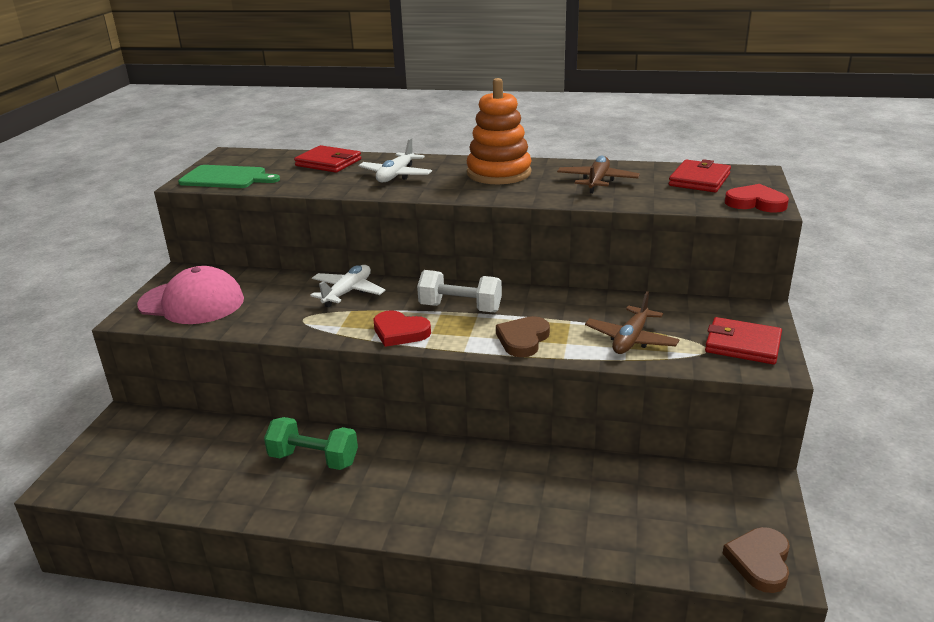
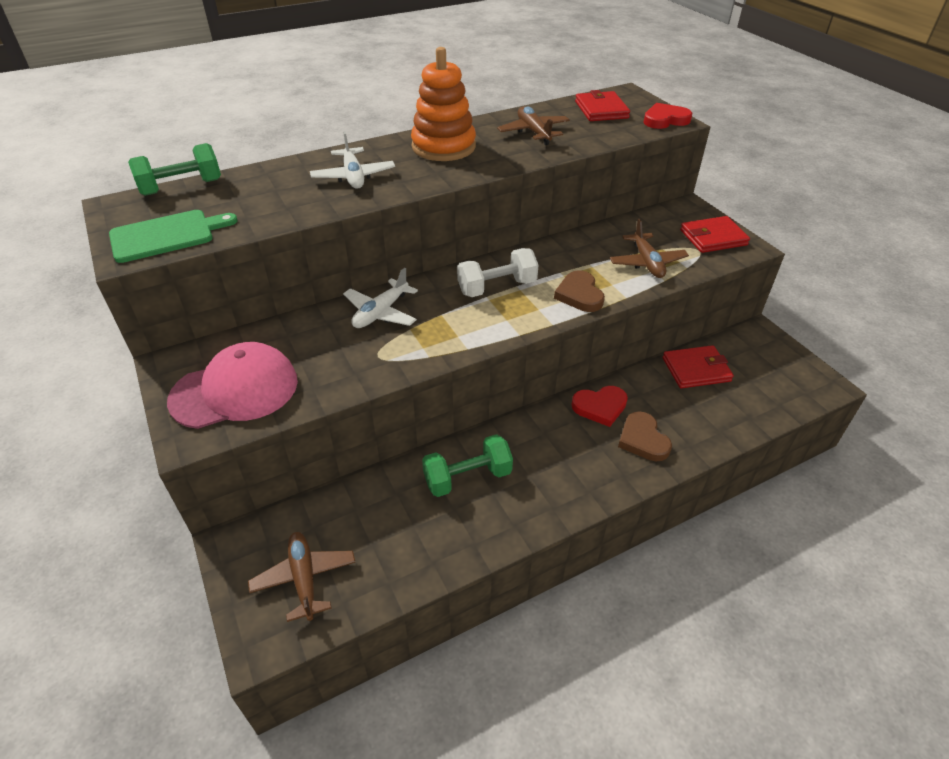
camera: 40 degrees left, 15 degrees up
red wallet [294,145,361,173] -> red wallet moved to [663,345,734,388]
white plane [310,265,386,307] -> white plane turned 135 degrees counterclockwise [343,268,418,328]
red heart [373,310,431,347] -> red heart moved to [571,386,628,427]
brown heart [722,527,790,593] -> brown heart moved to [618,411,672,462]
none -> green dumbbell [128,143,221,196]
none -> brown plane [248,532,356,622]

